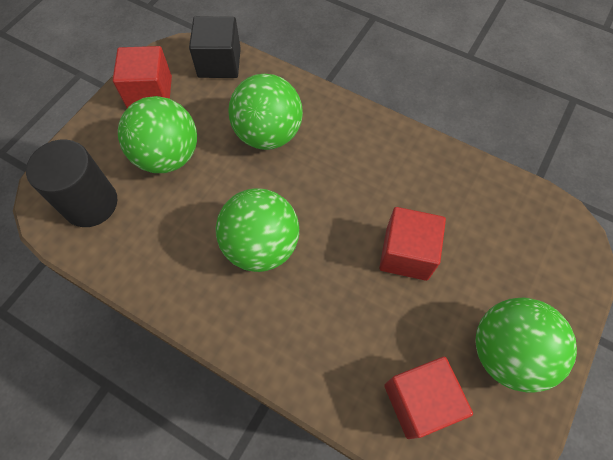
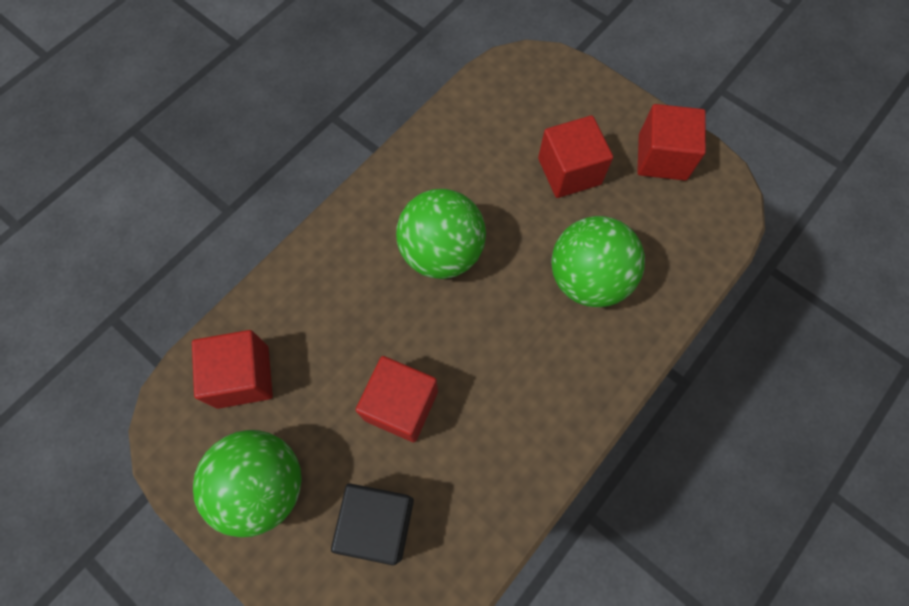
camera: 100 degrees right, 5 degrees up
black cylinder [26,139,117,227] -> none
green ball [118,96,197,173] -> red cube [538,115,613,198]
black cube [189,16,241,78] -> black cube moved to [331,483,414,565]

